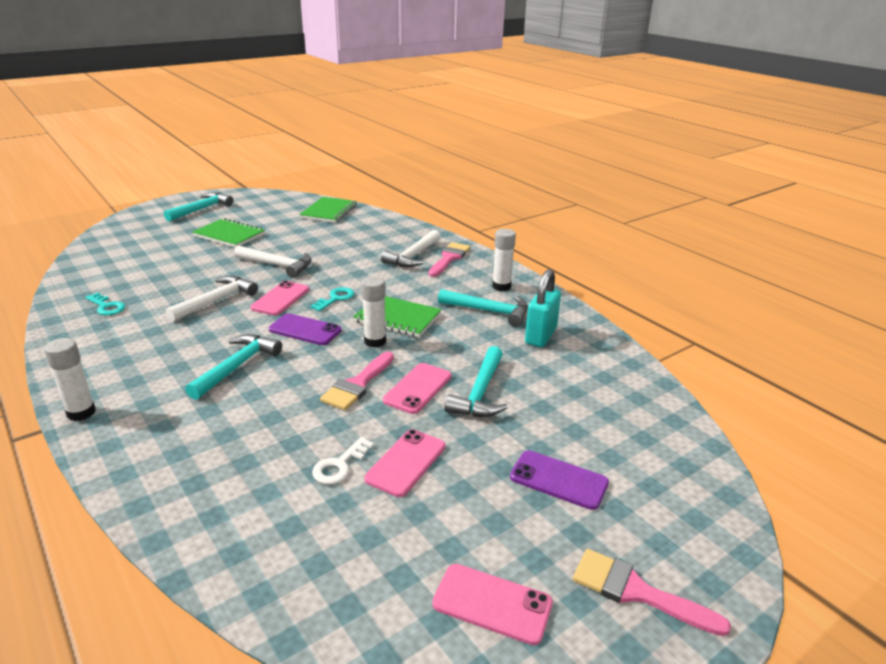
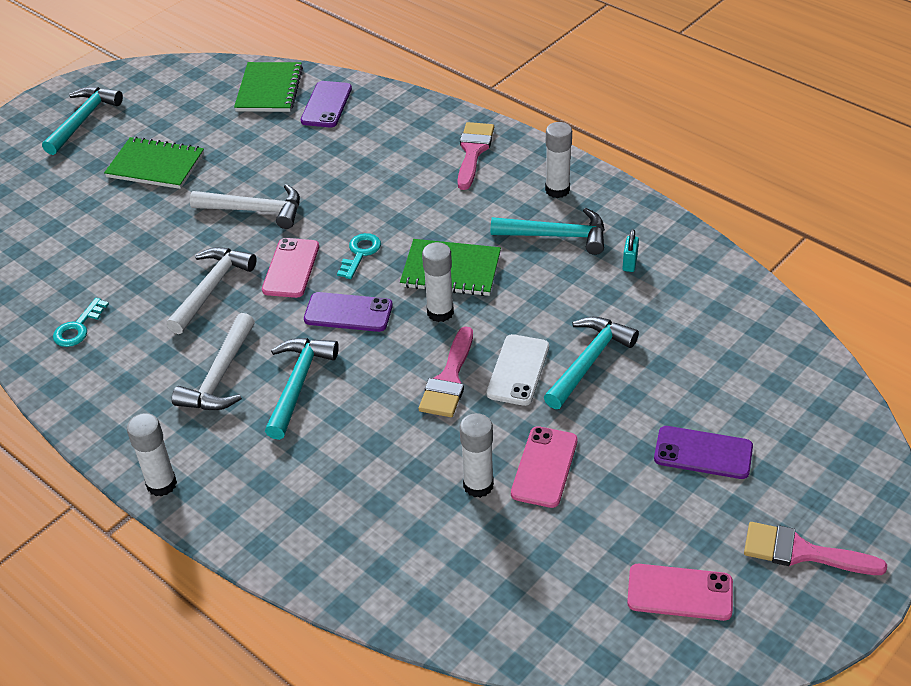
camera: 10 degrees left, 15 degrees up
turquoise key [85,293,125,316] -> turquoise key turned 90 degrees clockwise [53,298,109,347]
white key [312,437,374,484] -> white glue stick [460,413,494,498]
white hammer [381,230,440,267] -> white hammer moved to [172,313,255,410]
pink phone [383,363,452,414] -> white phone [487,334,549,406]
turquoise hammer [445,346,508,417] -> turquoise hammer turned 150 degrees counterclockwise [544,317,639,409]
turquoise padlock [525,269,561,347] -> turquoise padlock [623,229,639,272], size x0.48
none -> purple phone [301,81,352,127]

